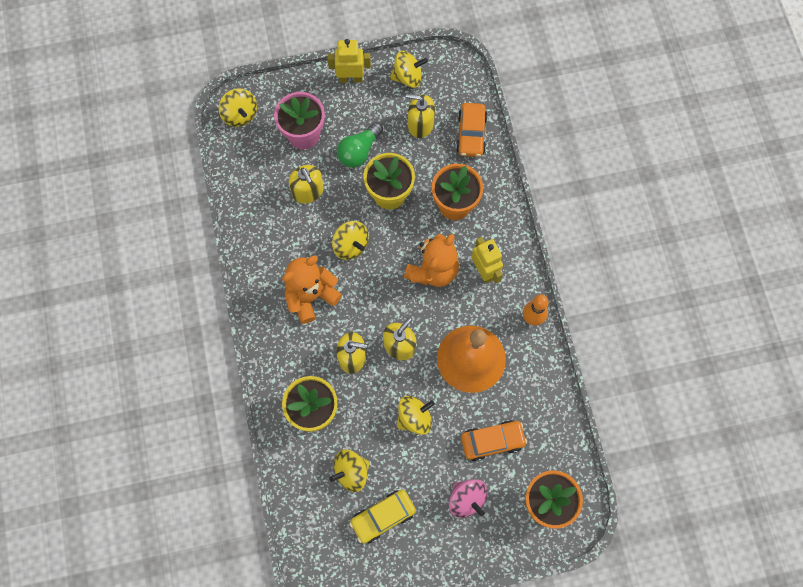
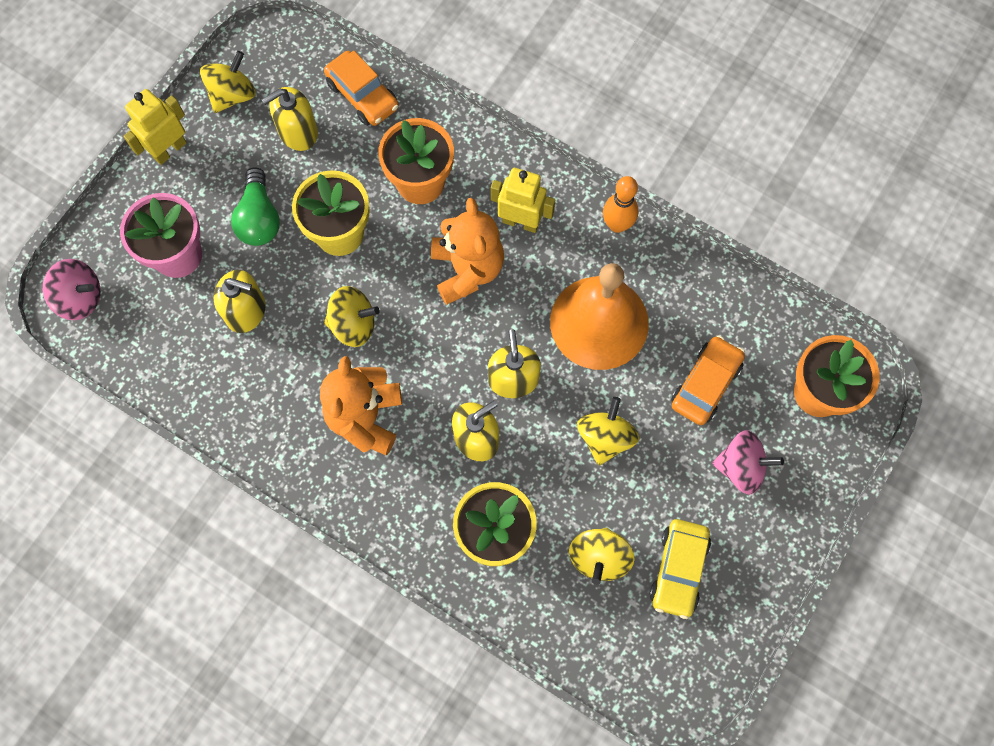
camera: 45 degrees left, 0 degrees up
yellow spinning top [219,89,257,127] -> pink spinning top [43,259,101,320]

